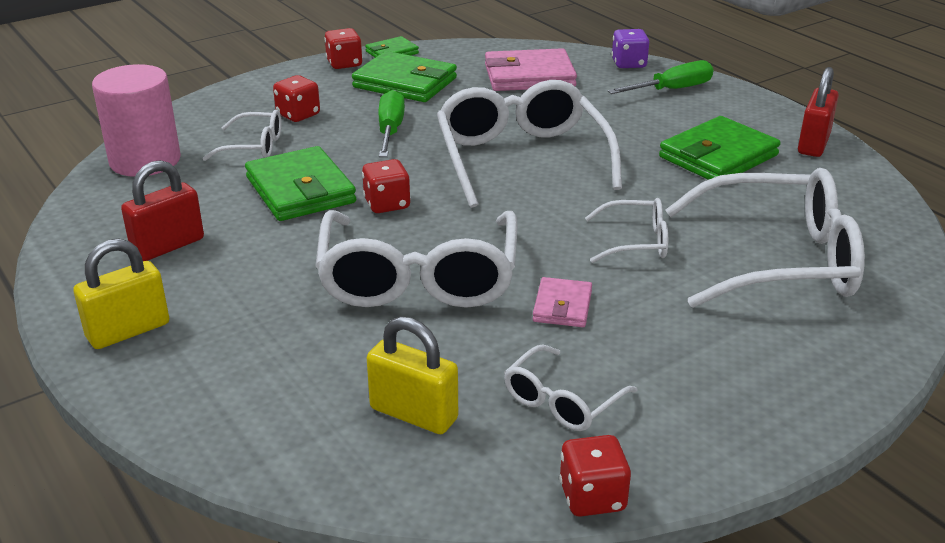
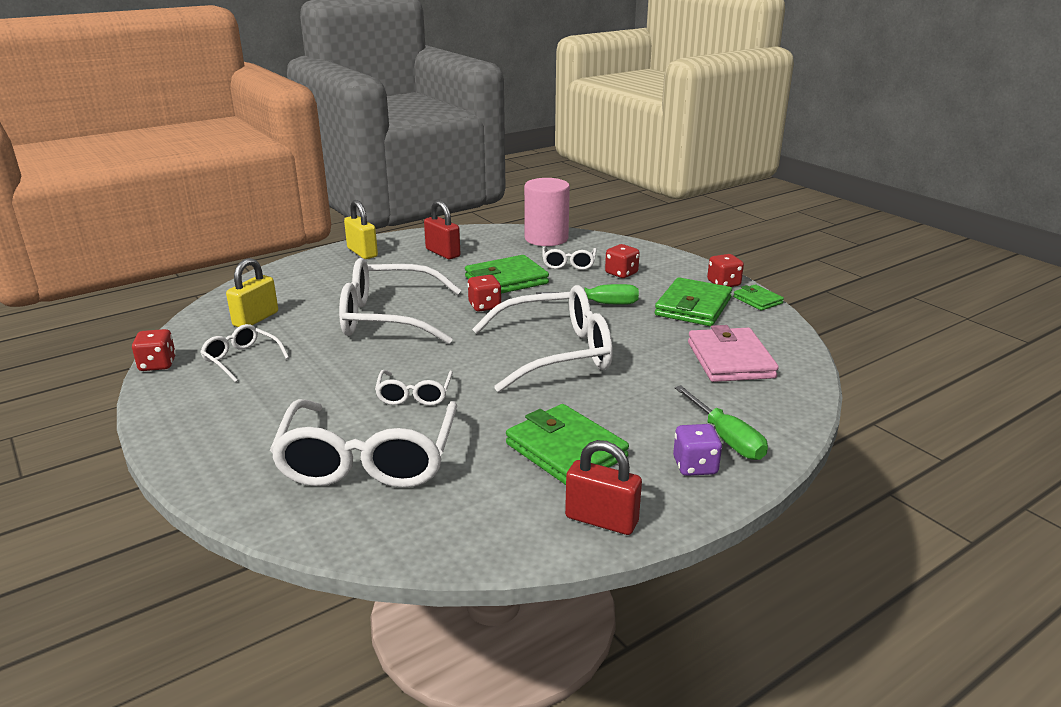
camera: 90 degrees right, 5 degrees down
pink wallet [533,277,592,327] -> none
purple dice [612,29,649,68] -> purple dice moved to [673,424,722,476]

